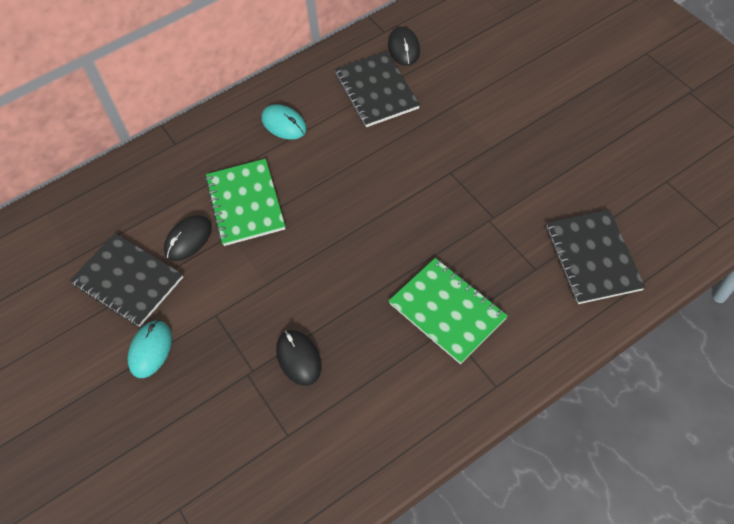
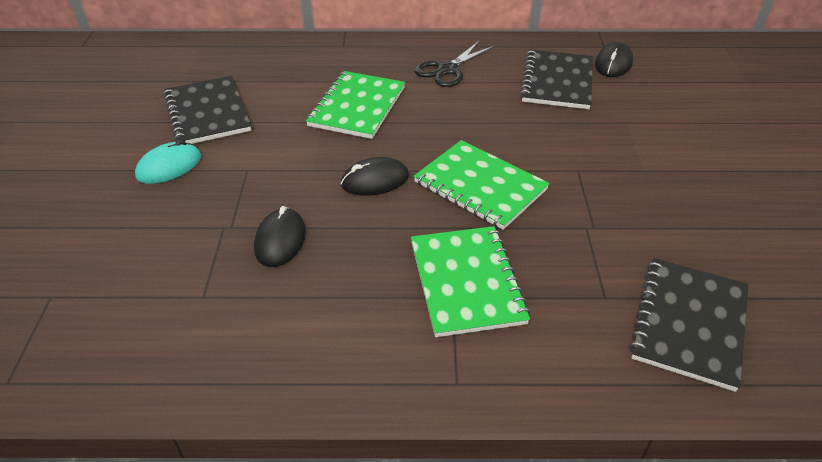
camera: 30 degrees right, 15 degrees down
black mouse [164,215,212,261] -> black mouse moved to [341,157,409,196]
turquoise mouse [261,104,307,140] -> black scissors [414,41,495,87]
none -> green notebook [414,140,550,230]

